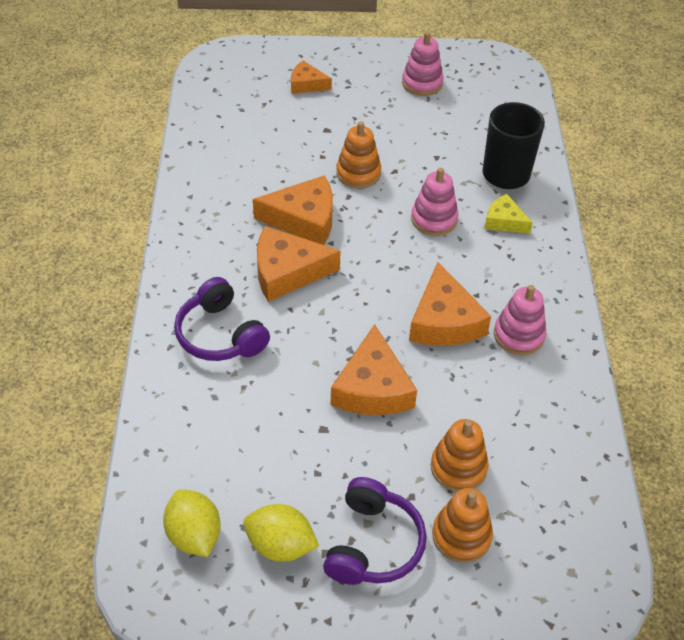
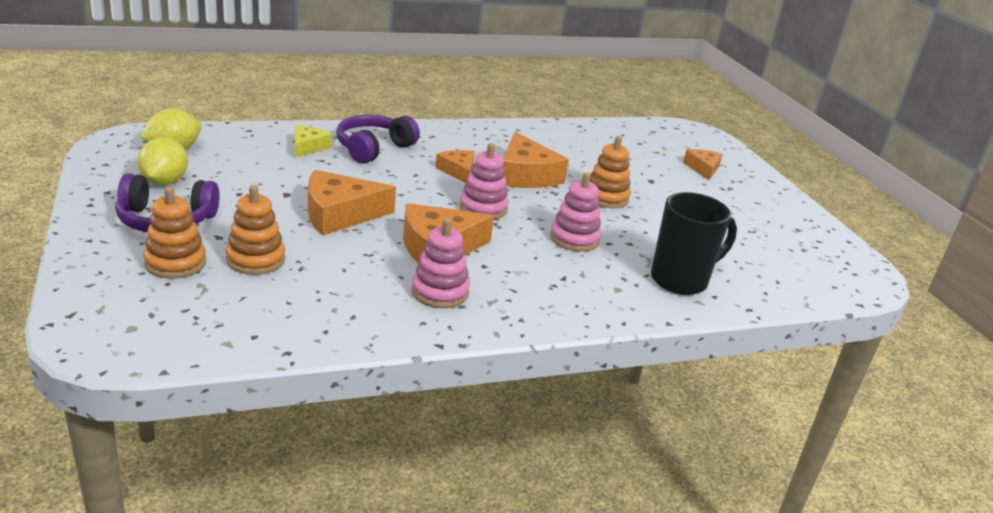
camera: 70 degrees right, 20 degrees down
orange cheese [257,226,341,302] -> orange cheese [435,150,475,183], size x0.58
pink stacking toy [402,32,444,96] -> pink stacking toy moved to [459,143,509,219]
yellow cheese [484,194,533,234] -> yellow cheese moved to [295,125,332,158]

